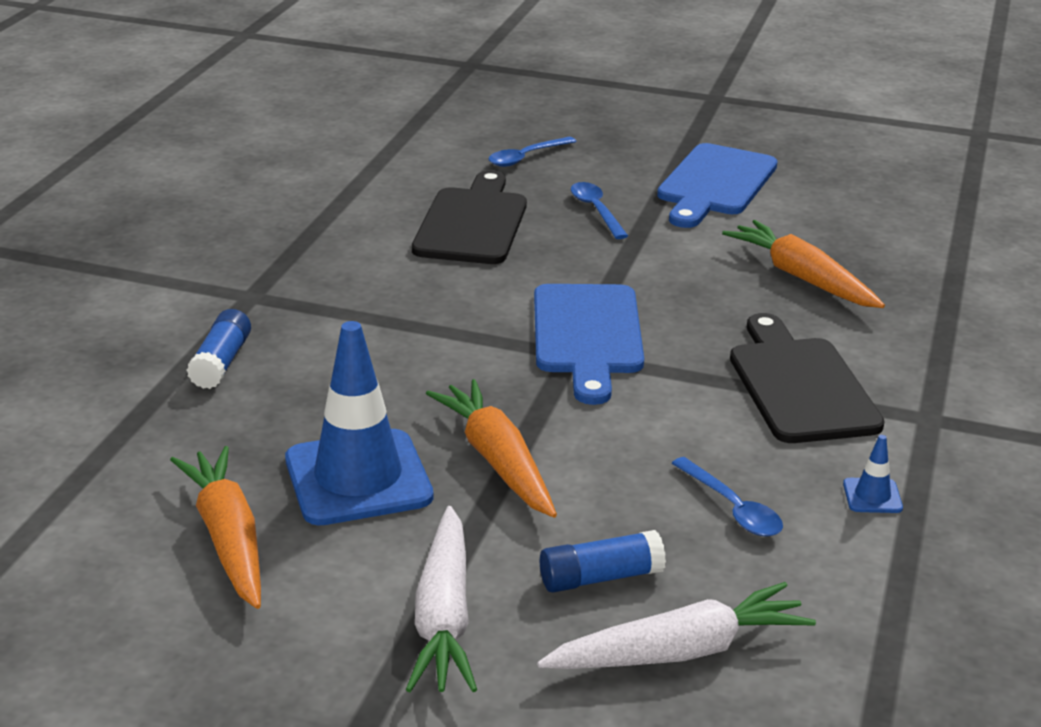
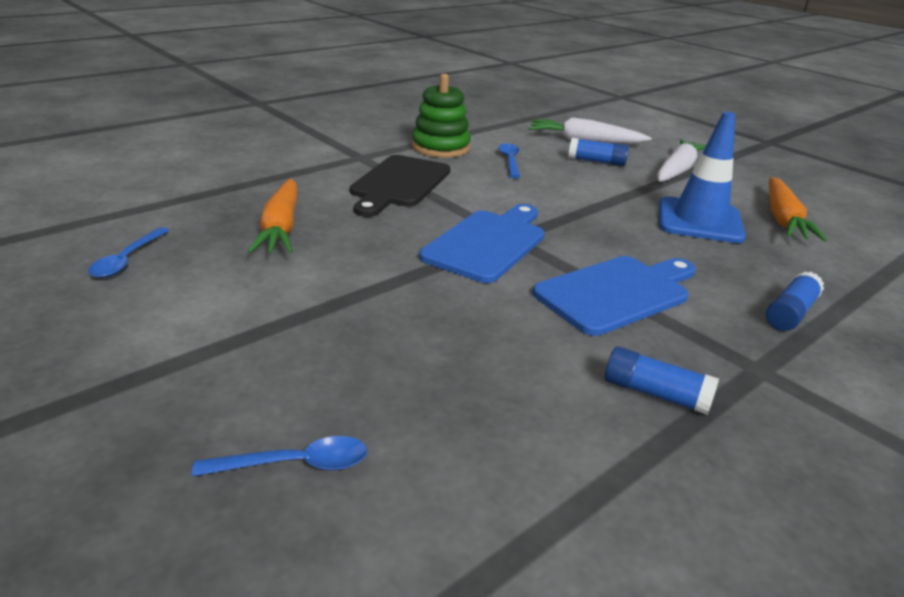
camera: 150 degrees left, 0 degrees up
black cutting board [412,170,527,264] -> none
orange carrot [426,379,557,518] -> none
blue spoon [571,182,628,239] -> blue spoon moved to [88,227,170,278]
blue cutting board [657,143,778,228] -> blue cutting board moved to [533,256,696,336]
blue traffic cone [843,435,903,513] -> green stacking toy [412,74,471,158]
none -> blue glue stick [605,346,719,415]

